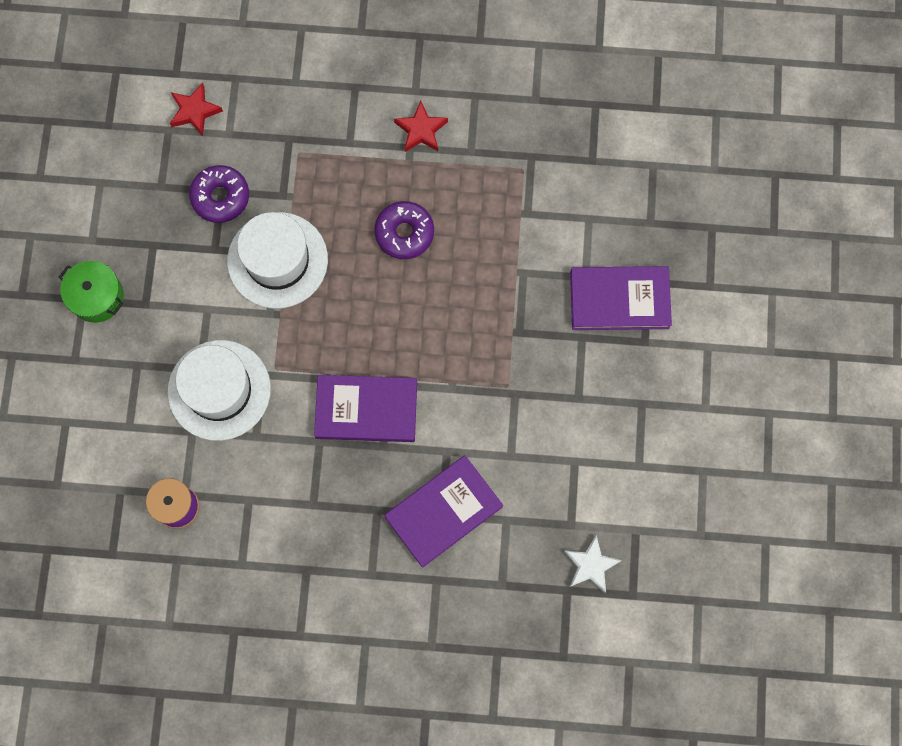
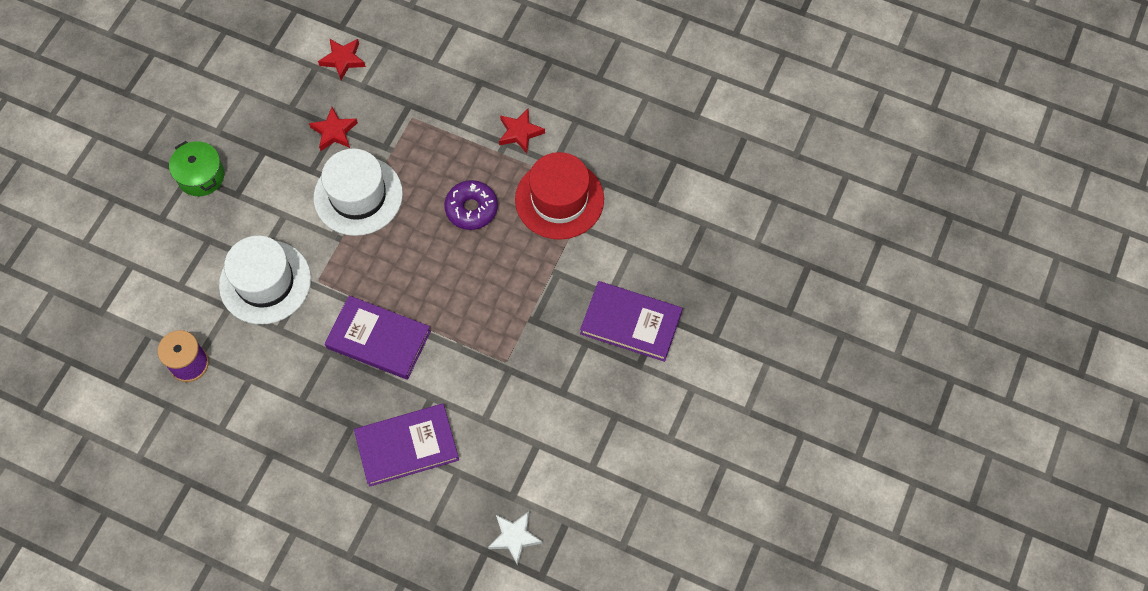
camera: 20 degrees right, 10 degrees down
purple donut [189,165,249,223] -> red star [309,107,358,151]
none -> red hat [515,152,604,240]

